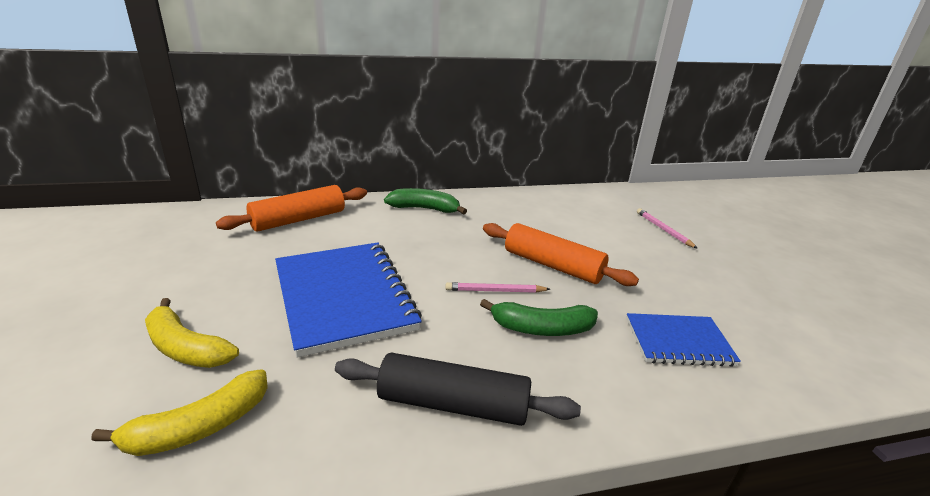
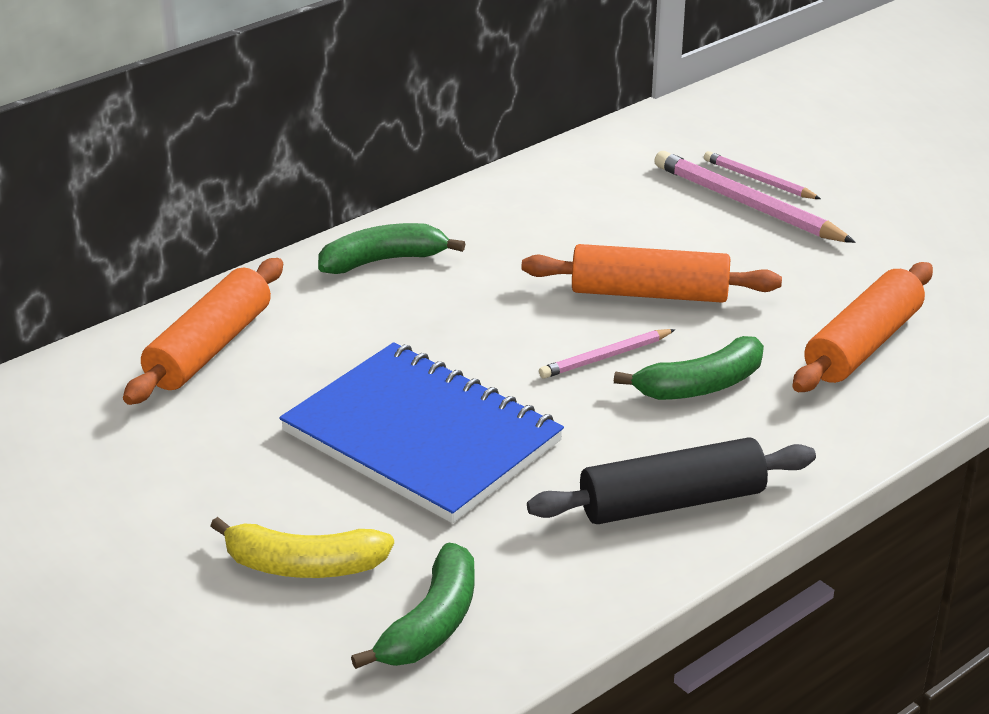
camera: 25 degrees left, 5 degrees up
yellow banana [91,370,268,456] -> green banana [351,543,475,669]
blue notebook [626,313,741,367] -> orange rolling pin [792,262,933,392]
none -> pink pencil [654,151,856,243]

